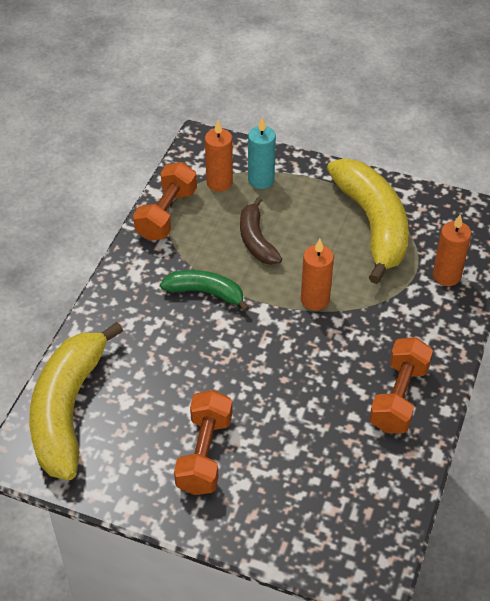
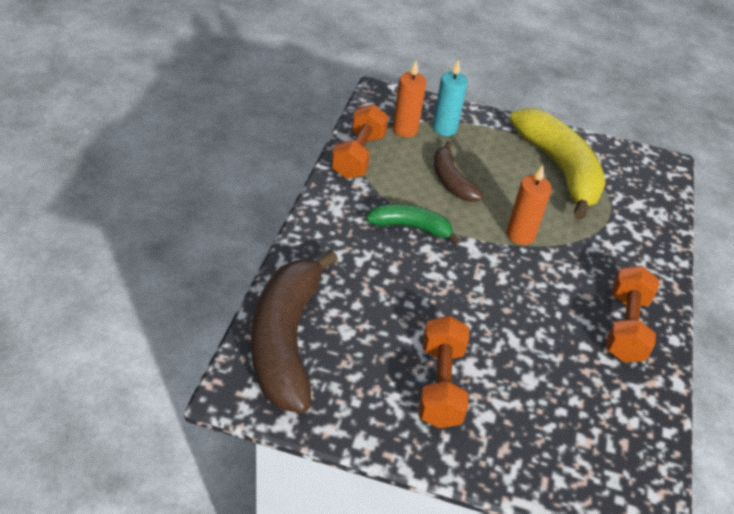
camera: 10 degrees left, 5 degrees down
yellow banana [29,322,123,480] -> brown banana [251,250,338,413]
orange candle [433,214,471,286] -> none

